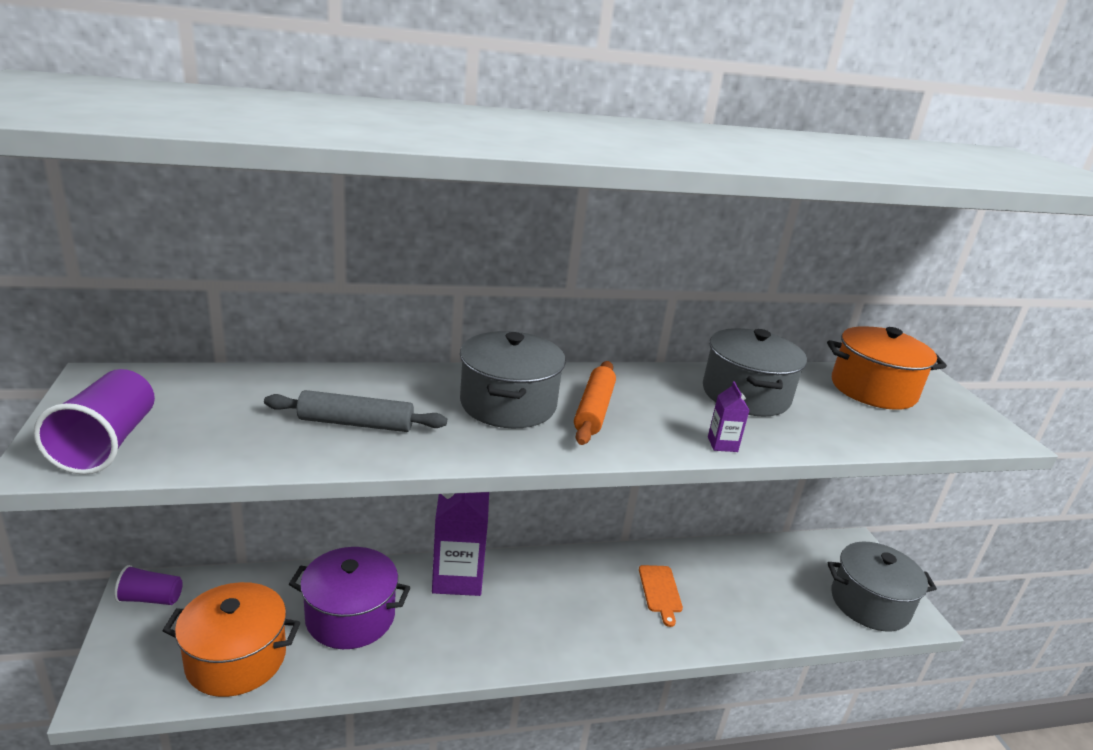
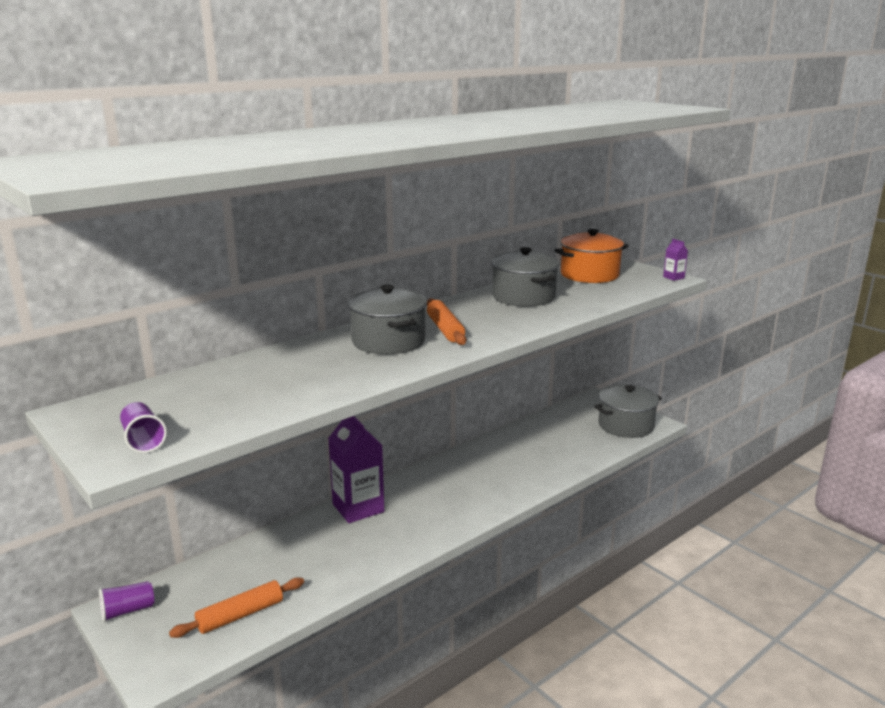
camera: 25 degrees left, 5 degrees down
purple cup [33,369,155,475] -> purple cup [120,402,167,453], size x0.65
orange pot [162,582,300,697] -> orange rolling pin [169,577,304,638]
grey rolling pin [264,390,447,432] -> none
purple pot [289,547,411,649] -> none
orange cutting board [639,565,683,627] -> none
purple carton [708,382,750,452] -> purple carton moved to [663,239,688,281]

